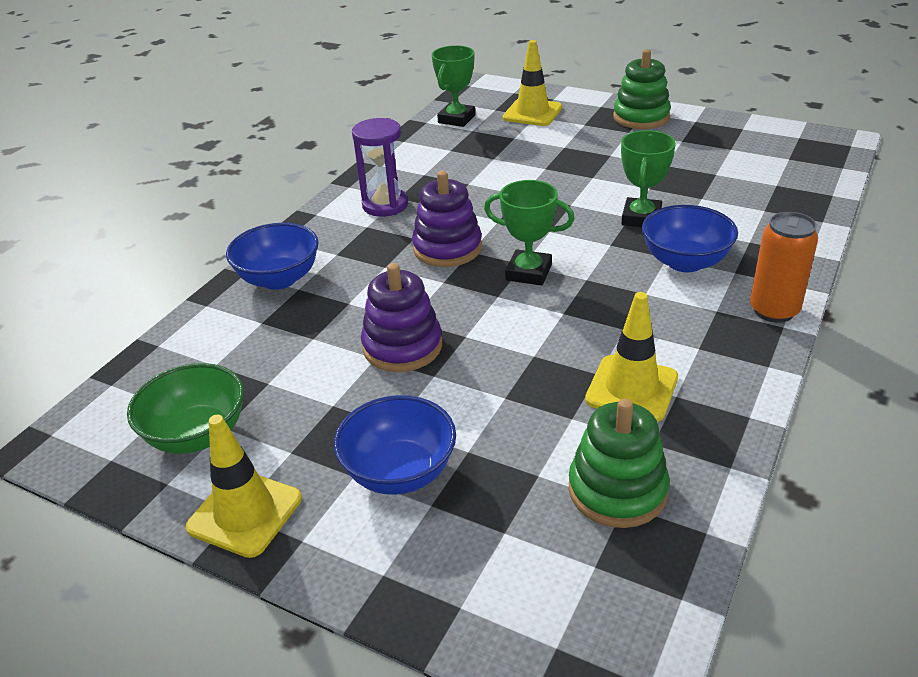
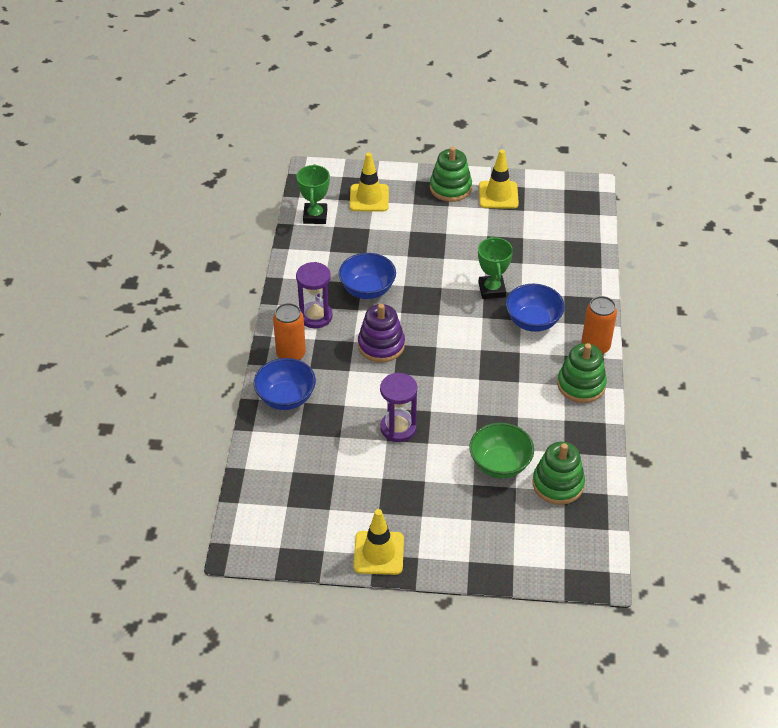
camera: 25 degrees left, 10 degrees up
green bowl [127,363,244,454] -> green bowl moved to [469,423,534,478]
blue bowl [334,395,456,495] -> blue bowl moved to [339,253,396,299]
purple stacking toy [361,263,442,372] -> purple hourglass [380,373,417,442]
green trophy [484,180,574,286] -> none
yellow traffic cone [585,292,678,422] -> yellow traffic cone moved to [479,150,519,209]
none -> orange can [273,303,306,360]
none -> green stacking toy [557,343,607,403]

